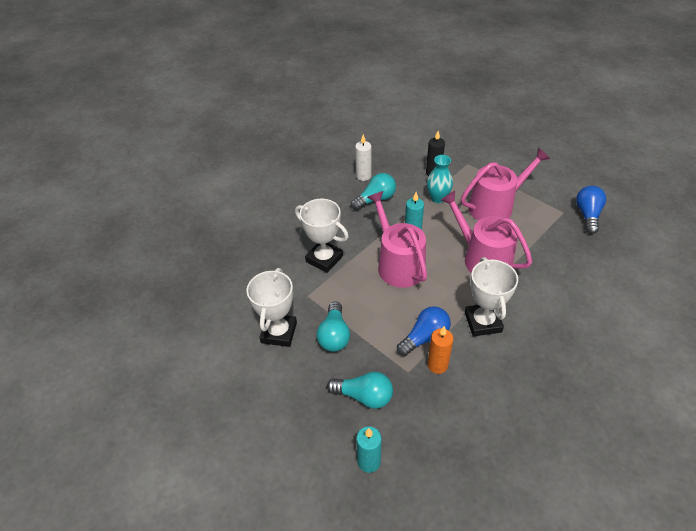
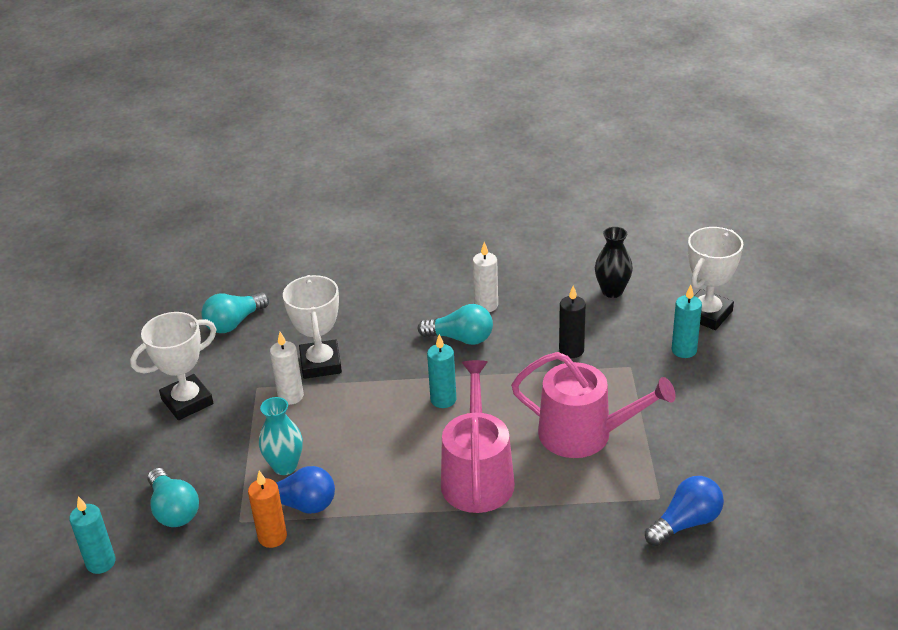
camera: 45 degrees right, 10 degrees down
turquoise light bulb [317,301,350,352] -> turquoise light bulb moved to [201,292,269,333]
pink watering can [367,191,427,288] -> none
turquoise vase [427,155,453,203] -> turquoise vase moved to [259,397,303,475]
white trophy [465,257,518,336] -> white trophy moved to [688,227,743,330]
none -> white candle [270,332,304,405]
none -> black vase [595,227,633,298]
none -> turquoise candle [672,285,702,358]

